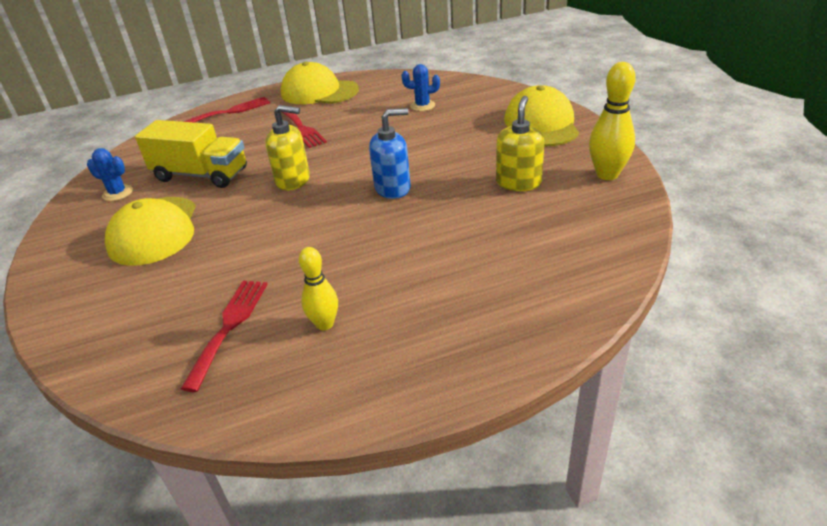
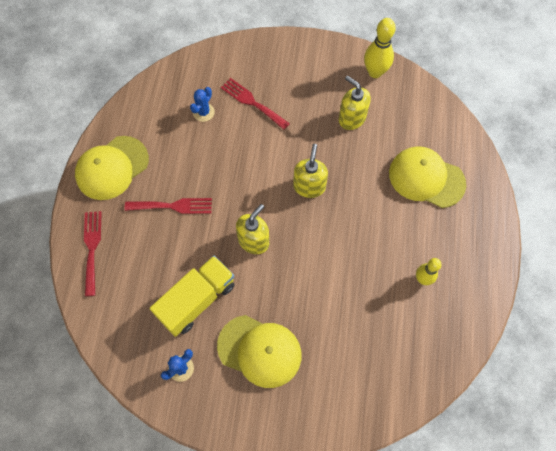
camera: 65 degrees left, 30 degrees up
red fork [181,281,268,392] -> red fork moved to [221,78,290,130]
blue soap dispenser [369,108,411,199] -> yellow soap dispenser [293,144,328,198]
yellow cap [504,85,579,146] -> yellow cap moved to [389,146,466,208]

